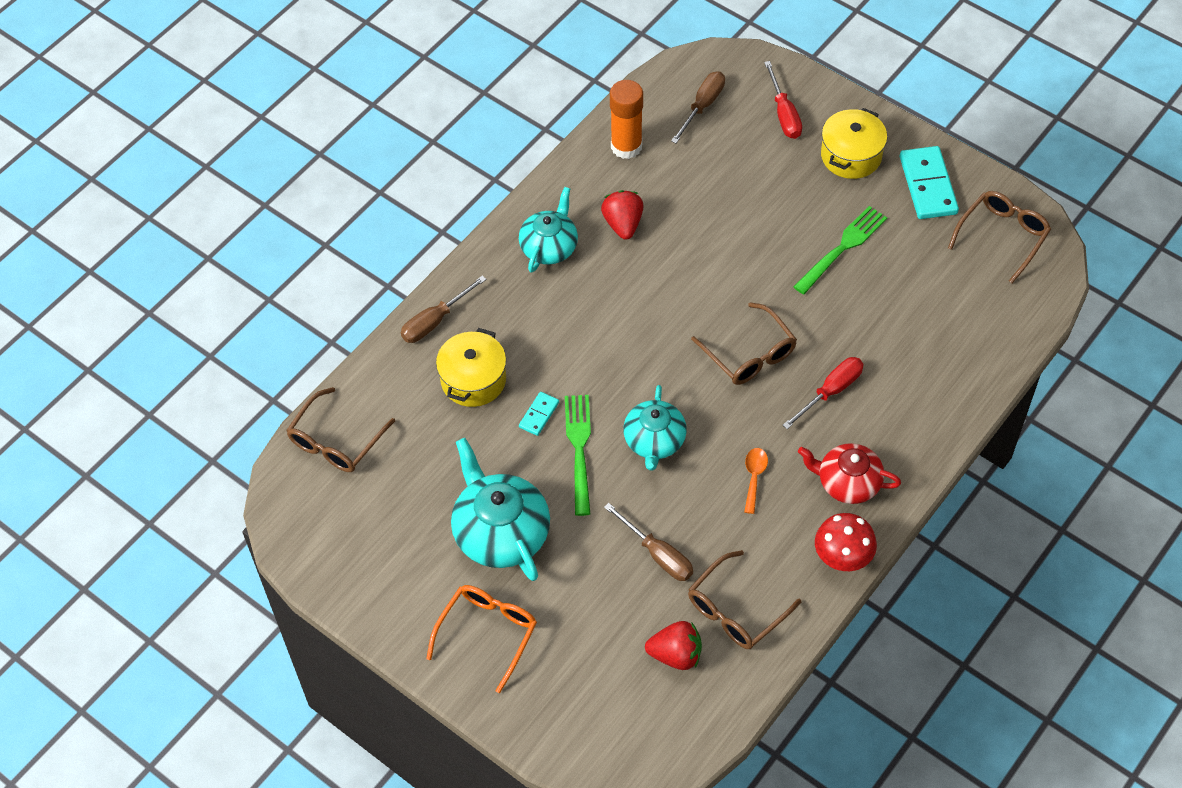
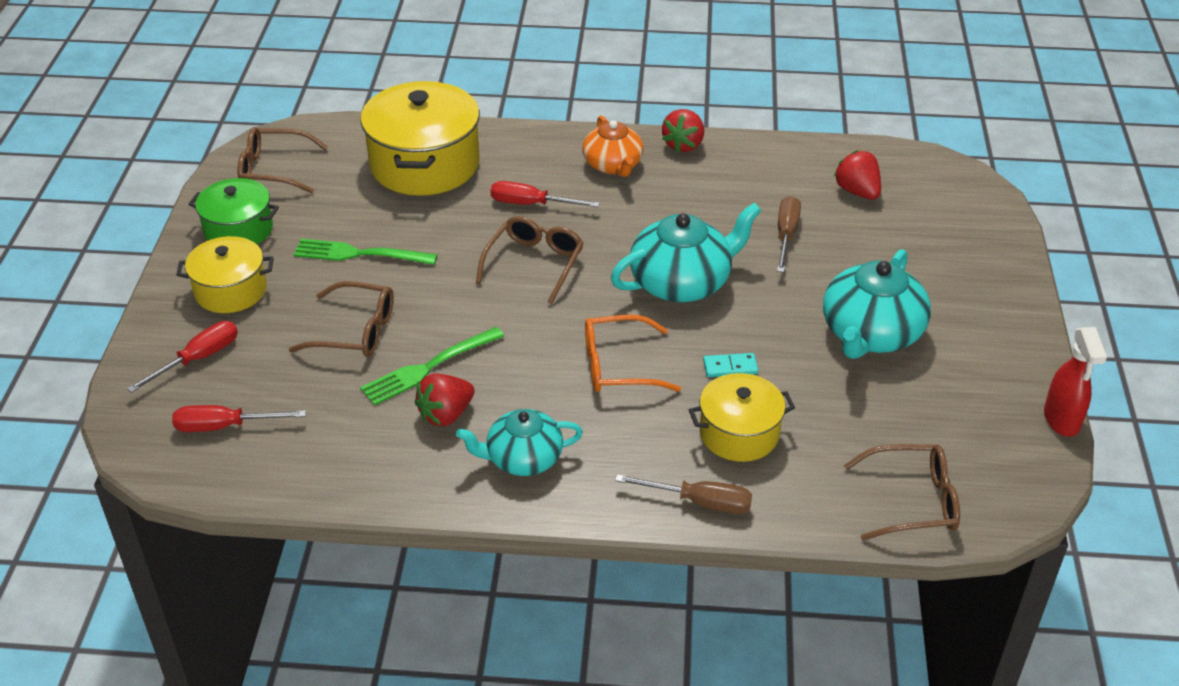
camera: 125 degrees left, 15 degrees down
orange glasses [426,585,537,693] -> orange glasses moved to [585,315,681,392]
green fork [565,395,591,516] -> green fork moved to [360,327,504,406]
orange glue stick [610,80,643,159] -> none
turquoise teapot [623,385,687,471] -> turquoise teapot [611,203,761,302], size x1.51
brown screwdriver [671,72,725,143] -> red screwdriver [172,405,306,432]
brown glasses [688,550,801,649] -> brown glasses moved to [289,281,394,357]
orange spoon [744,448,768,514] -> none
red teapot [798,443,901,504] -> orange teapot [582,115,643,177]
red mushroom [815,513,877,571] -> red strawberry [662,109,704,153]
turquoise domino [900,146,959,219] -> green pot [189,178,279,244]
none -> yellow pot [360,81,480,196]
none -> red spray bottle [1044,327,1107,437]

